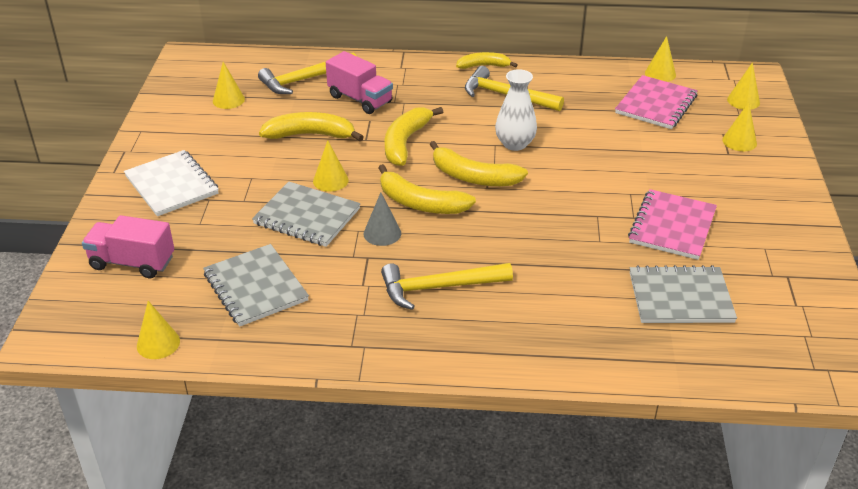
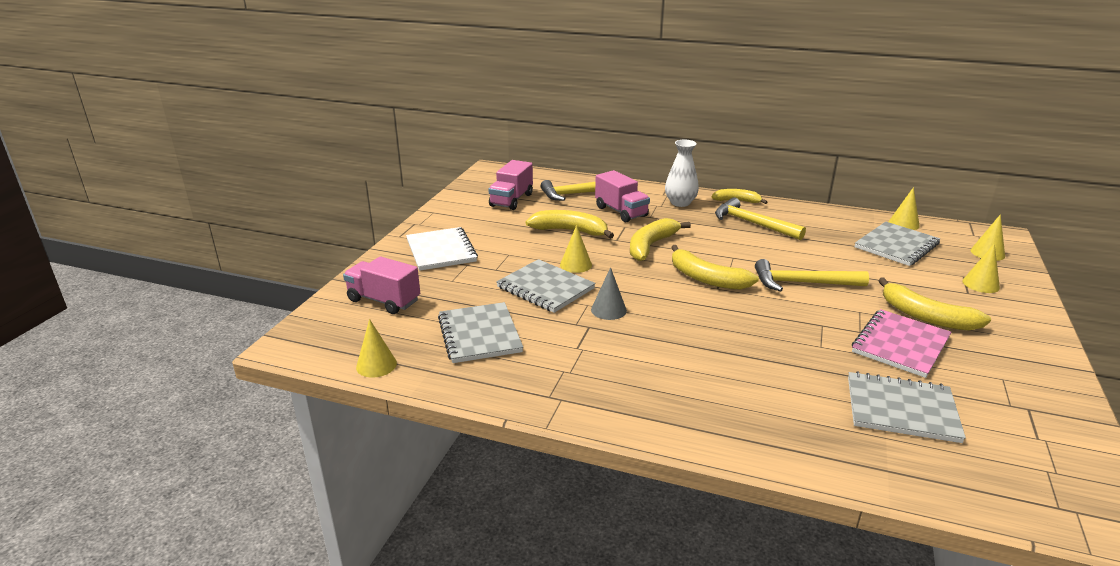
camera: 15 degrees right, 10 degrees down
yellow cone [213,62,245,109] -> pink truck [488,160,533,210]
yellow banana [378,164,476,214] -> yellow banana moved to [878,278,991,331]
yellow hammer [381,263,513,310] -> yellow hammer moved to [755,259,869,291]
white vase [495,69,537,151] -> white vase moved to [665,140,699,207]
pink notebook [615,75,698,129] -> grey notebook [855,222,940,266]

